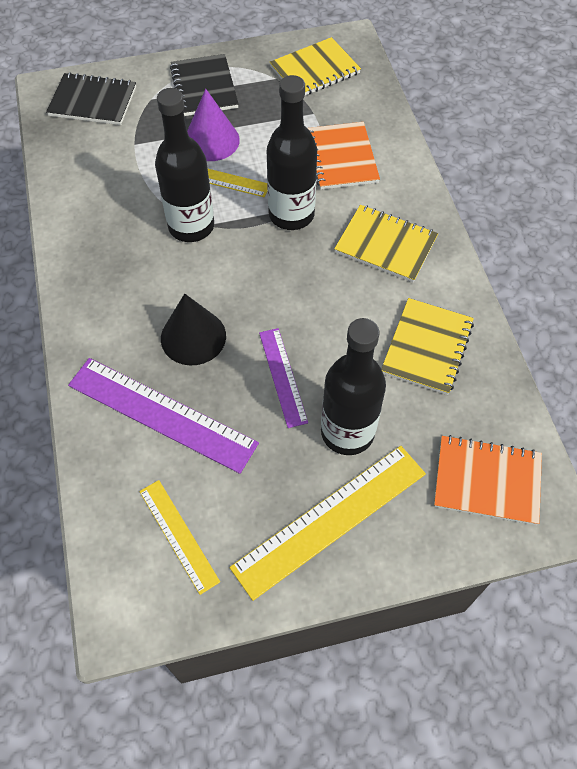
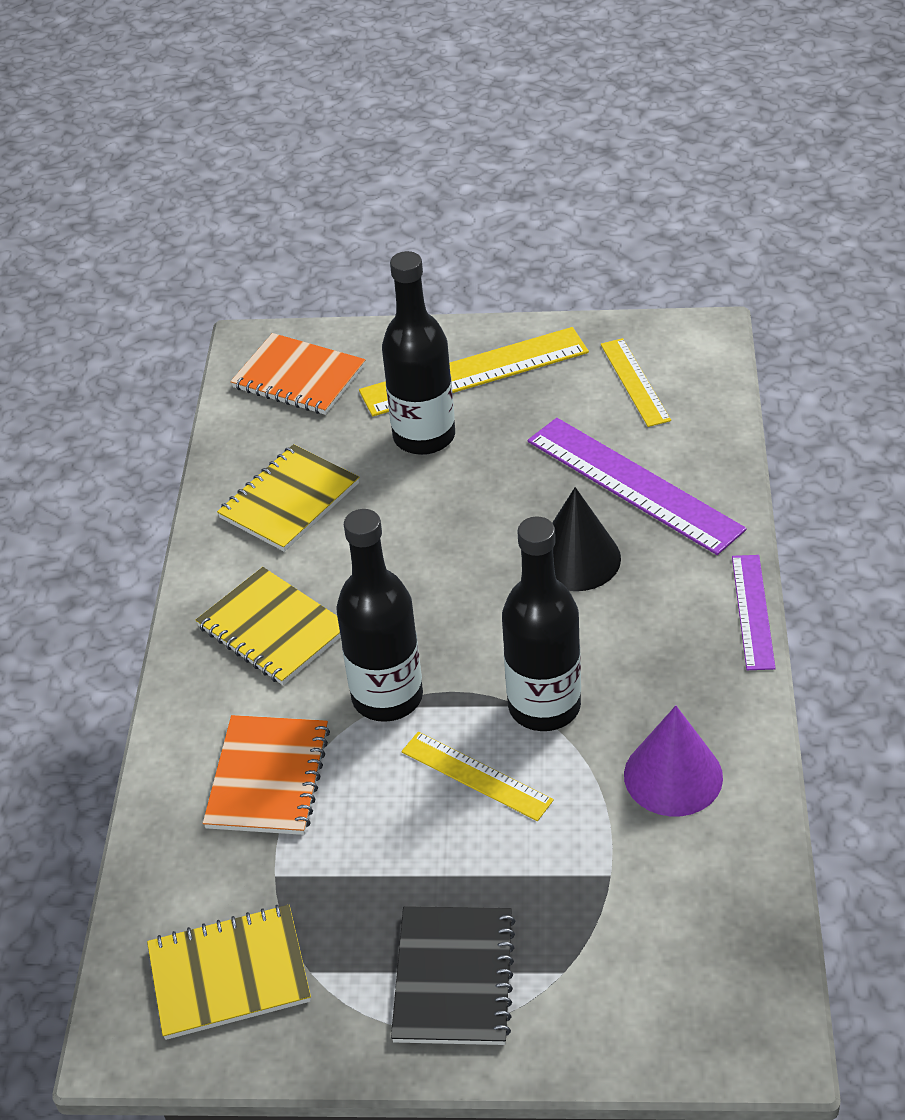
camera: 160 degrees left, 15 degrees down
black notebook [46,72,136,125] -> none
purple cone [187,89,240,161] -> purple cone moved to [624,706,723,816]
purple ruler [259,328,308,428] -> purple ruler moved to [732,555,776,670]

